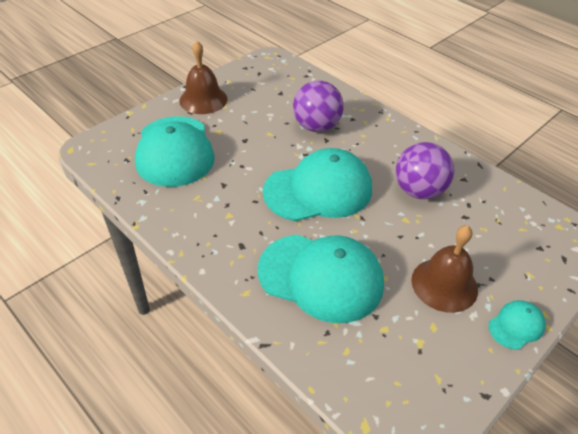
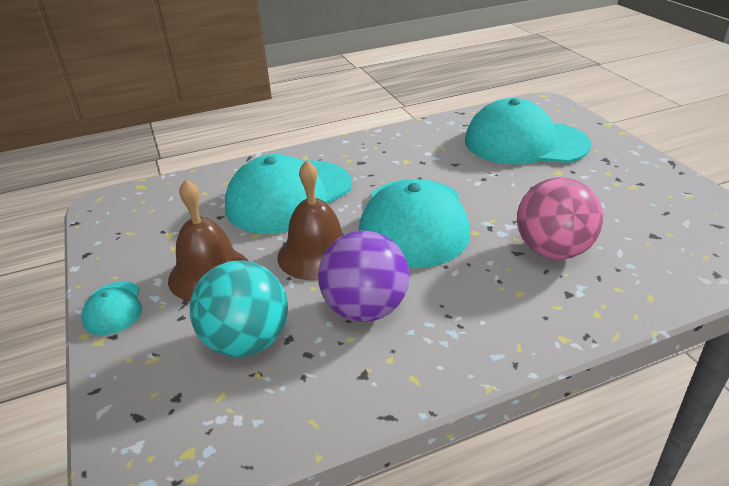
camera: 115 degrees right, 10 degrees down
brown bell [179,41,228,114] -> brown bell moved to [277,160,343,281]
purple ball [293,81,344,132] -> pink ball [517,177,603,260]
none -> turquoise ball [190,260,288,357]

